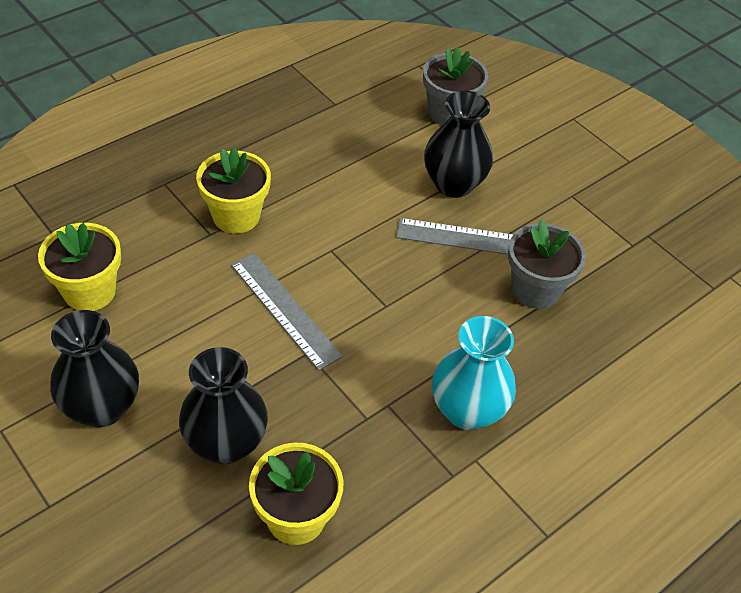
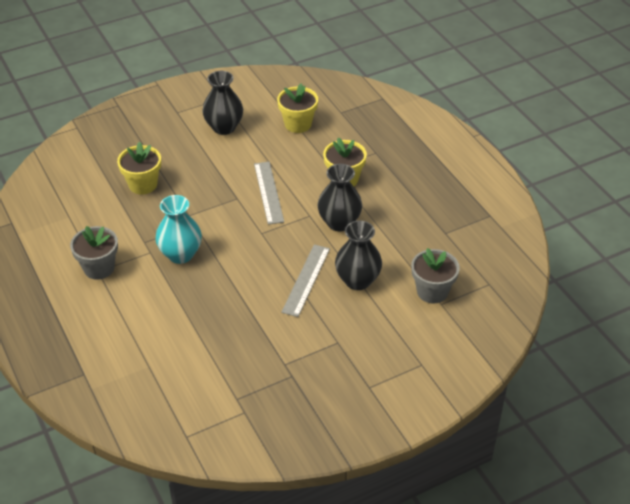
camera: 105 degrees right, 5 degrees down
black vase [179,347,268,464] -> black vase moved to [317,164,362,231]
grey ruler [231,253,343,371] -> grey ruler turned 75 degrees counterclockwise [254,162,284,225]
grey flower pot [508,220,586,309] -> grey flower pot moved to [70,226,118,280]

